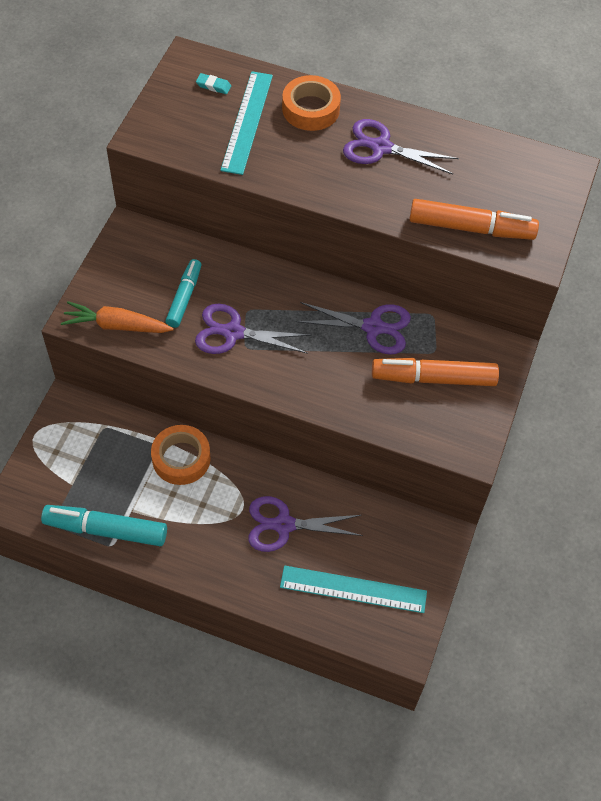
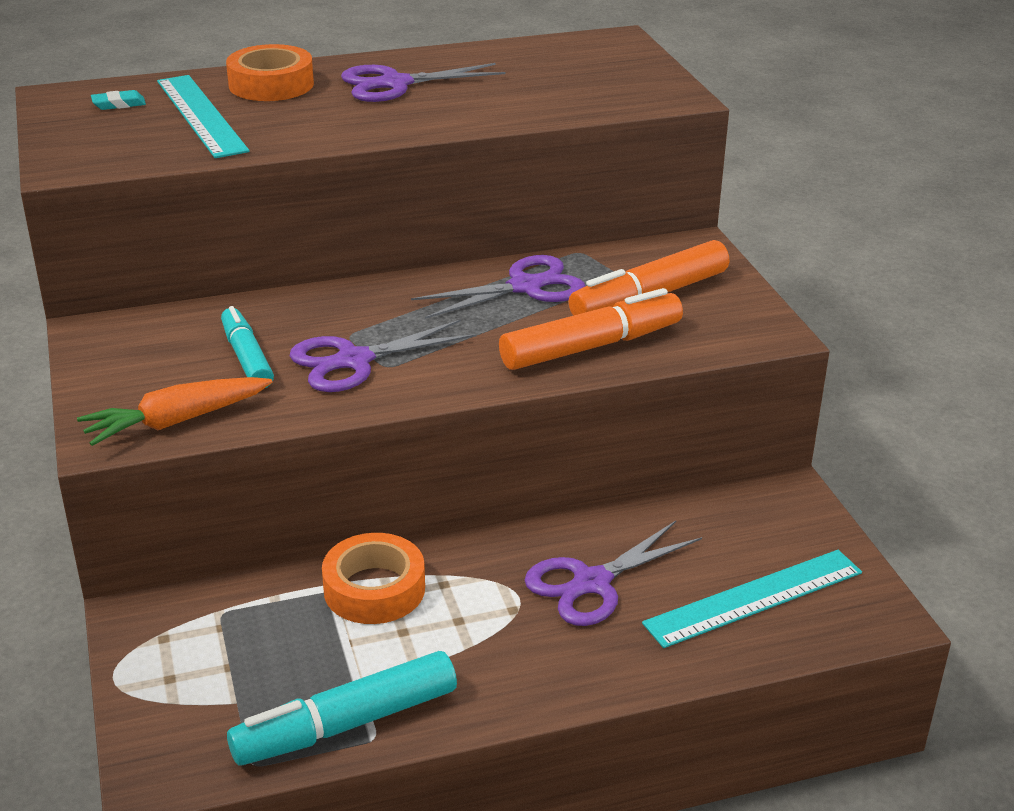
camera: 35 degrees left, 25 degrees down
orange marker [409,199,539,240] -> orange marker moved to [499,288,683,370]

